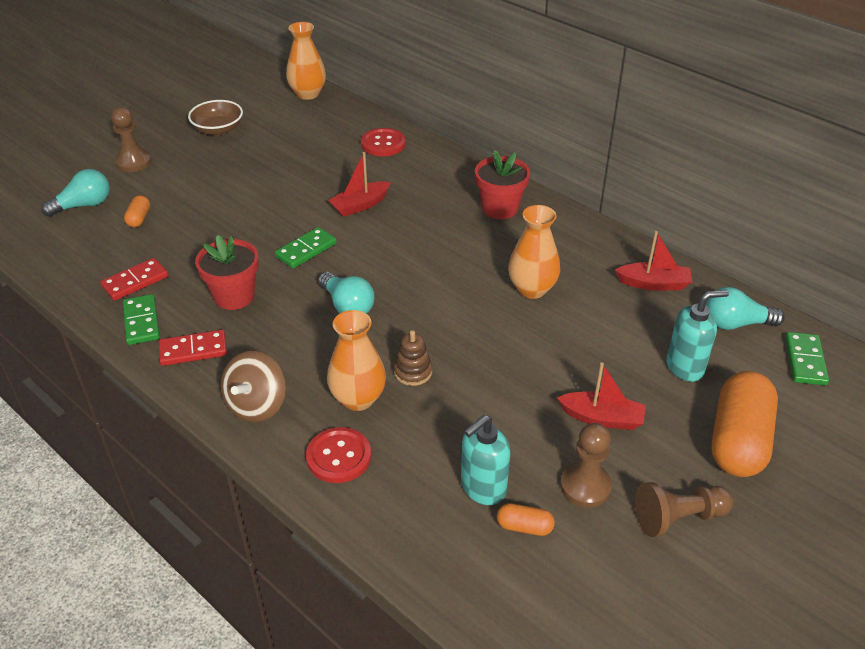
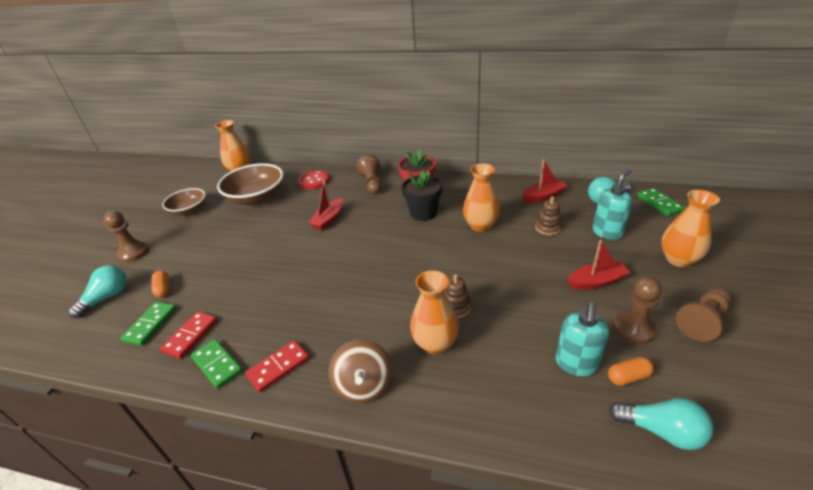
camera: 25 degrees left, 5 degrees down
red flower pot [195,235,259,310] -> none
green domino [275,227,337,268] -> green domino moved to [121,302,176,346]
red button [306,427,371,483] -> none
turquoise light bulb [318,272,375,314] -> turquoise light bulb moved to [609,398,713,450]
orange capsule [711,371,778,477] -> orange vase [661,190,720,267]
none -> brown bowl [217,163,283,205]
none -> brown pawn [356,155,382,194]
none -> black flower pot [401,171,442,221]
none -> brown stacking toy [535,196,562,235]

